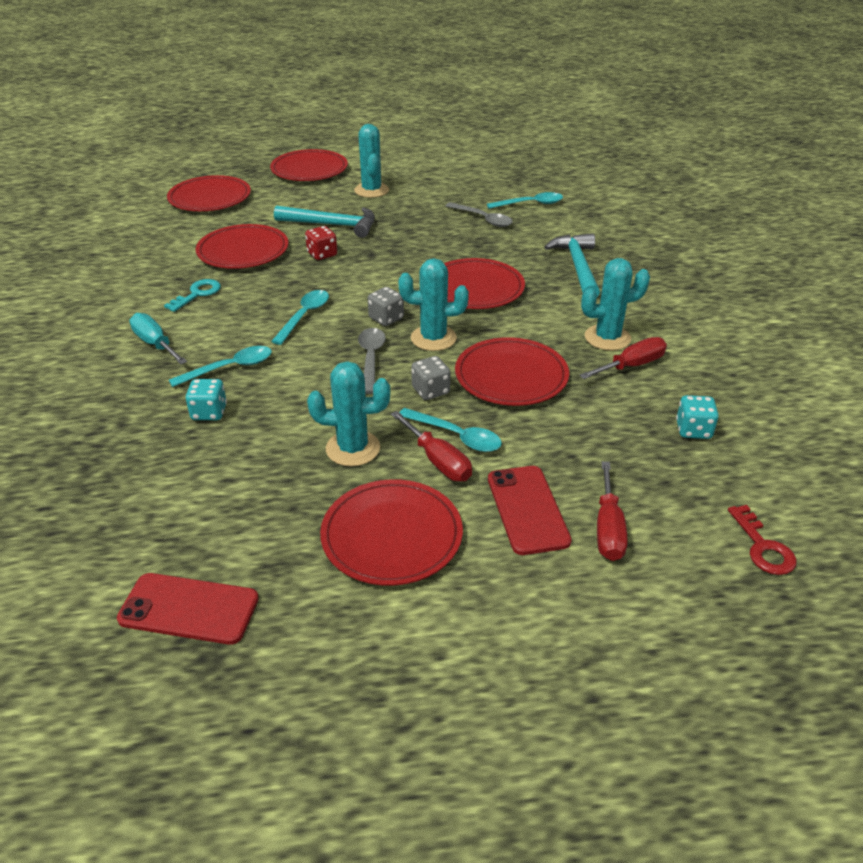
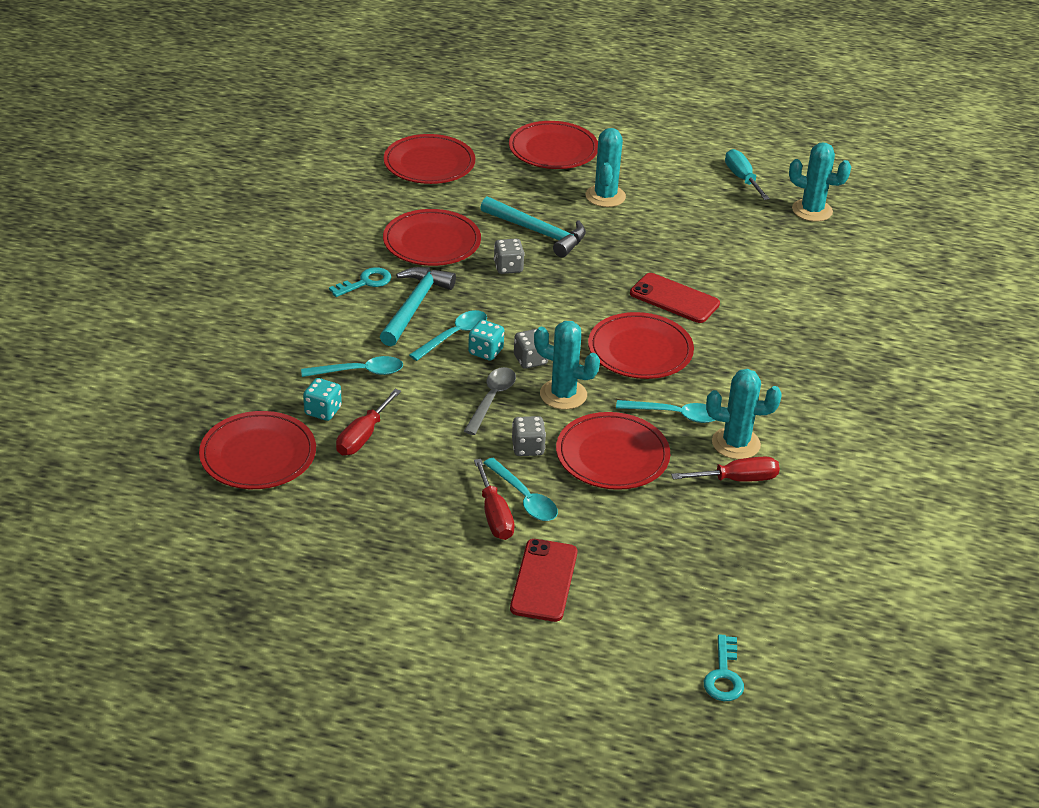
camera: 20 degrees right, 0 degrees up
red phone [117,573,259,645] -> red phone moved to [630,273,720,323]
turquoise screwdriver [129,313,187,364] -> turquoise screwdriver moved to [725,149,770,200]
red dice [305,226,337,260] -> grey dice [494,239,525,274]
turquoise cactus [307,361,390,466] -> turquoise cactus moved to [789,143,851,222]
red plate [320,479,463,586] -> red plate moved to [199,411,316,489]
grey spoon [445,202,513,227] -> none
turquoise spoon [487,192,563,209] -> turquoise spoon moved to [616,400,715,423]
turquoise hammer [545,233,600,297] -> turquoise hammer moved to [380,267,456,346]
red screwdriver [597,461,628,561] -> red screwdriver moved to [336,389,401,455]
turquoise dice [676,395,719,439] -> turquoise dice moved to [468,320,504,361]
red key [728,505,797,575] -> turquoise key [704,634,744,701]

